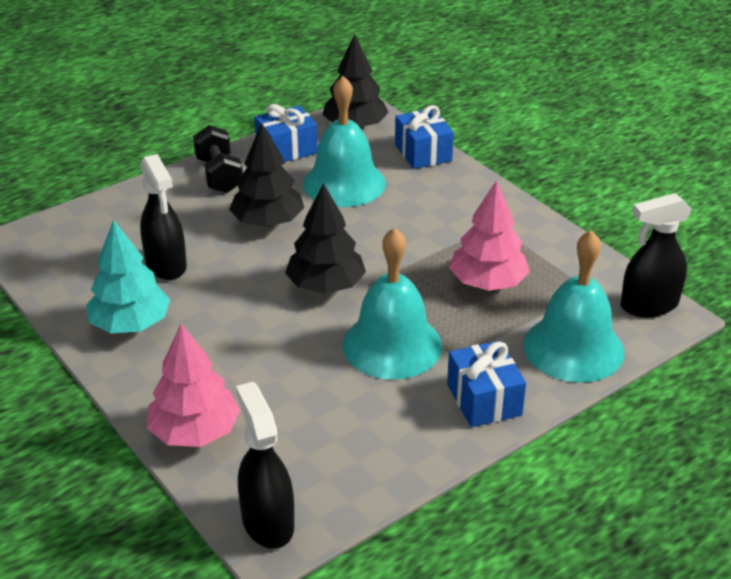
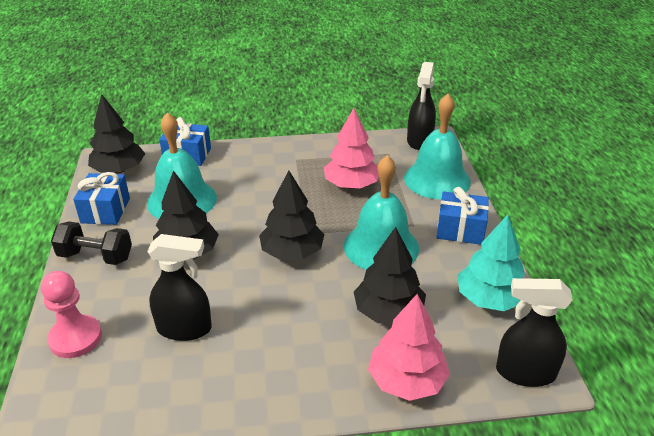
camera: 60 degrees left, 0 degrees up
turquoise tree [86,220,170,334] -> turquoise tree moved to [458,215,525,311]
none -> pink pawn [41,271,102,358]
none -> black tree [354,227,426,324]

